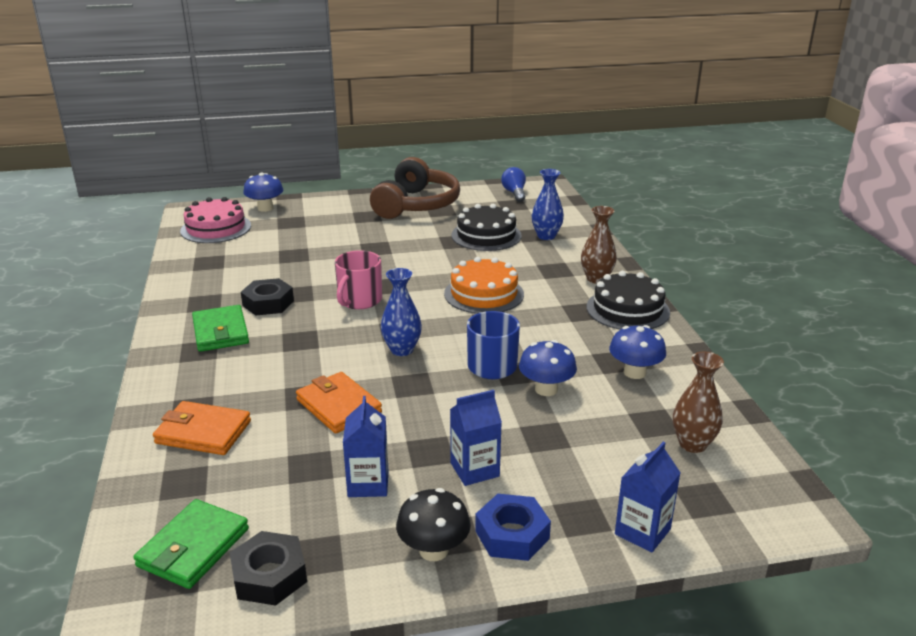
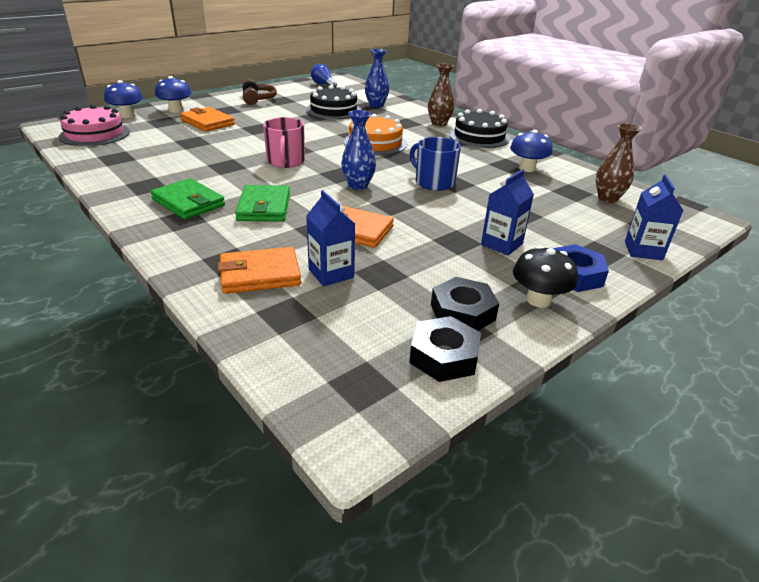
camera: 30 degrees left, 5 degrees up
green wallet [133,499,249,589] -> green wallet moved to [235,185,290,222]
black nut [241,278,294,316] -> black nut moved to [431,277,499,331]
blue carton [343,396,388,497] -> blue carton moved to [306,190,355,286]
brown headphones [370,157,460,219] -> brown headphones [243,79,277,105], size x0.52
blue mushroom [519,340,577,396] -> blue mushroom moved to [155,76,192,113]
none -> orange wallet [180,107,235,132]

